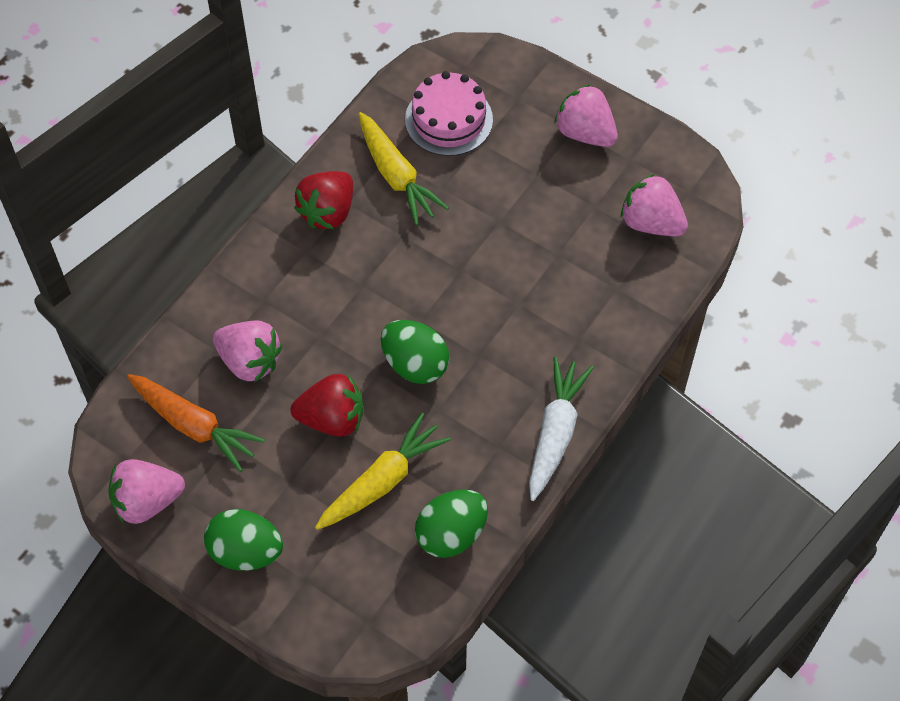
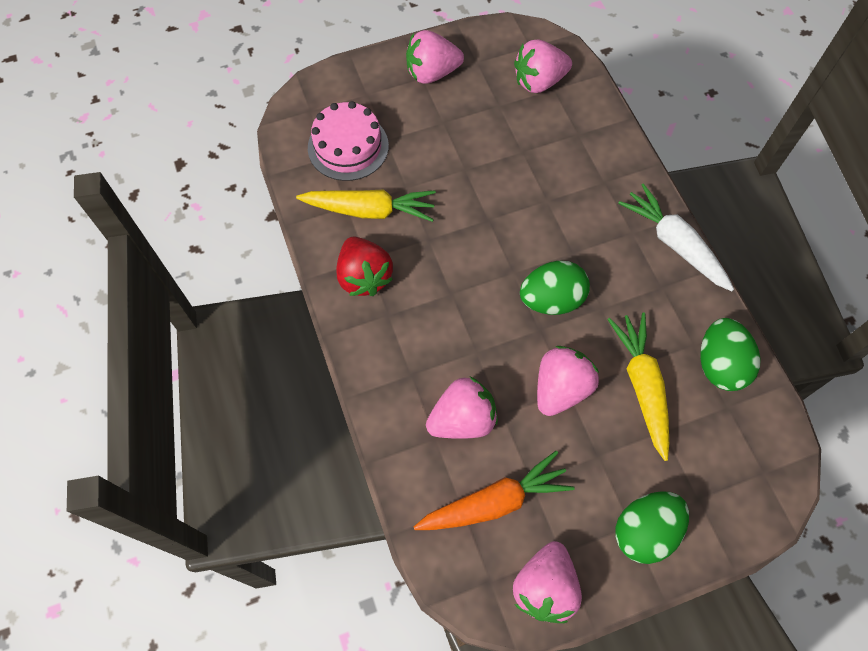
camera: 55 degrees left, 5 degrees up
red strawberry [290,374,363,437] -> pink strawberry [537,346,599,416]

